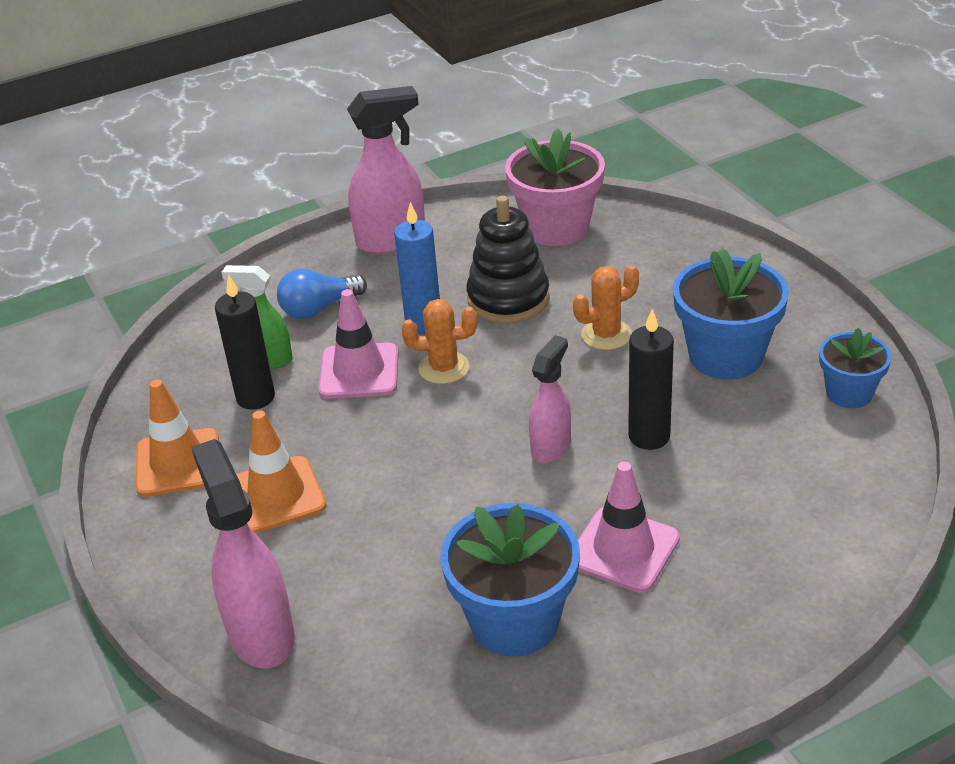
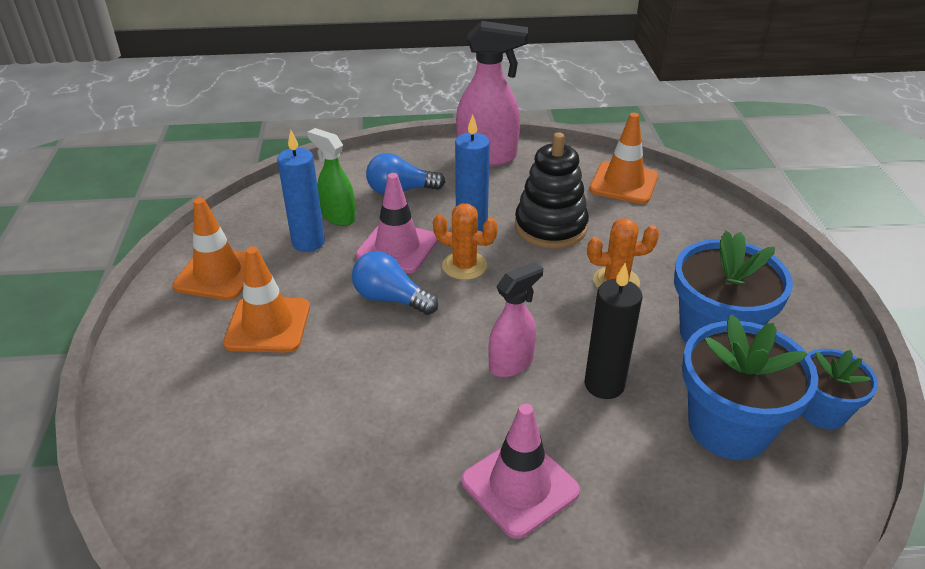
camera: 20 degrees right, 0 degrees up
pink spray bottle [191,439,295,668] -> none
black candle [215,275,275,410] -> blue candle [277,130,325,252]
blue flower pot [441,503,580,657] -> blue flower pot moved to [682,315,818,460]
pink flower pot [505,128,605,246] -> orange traffic cone [589,113,658,204]
none -> blue light bulb [352,251,438,315]

